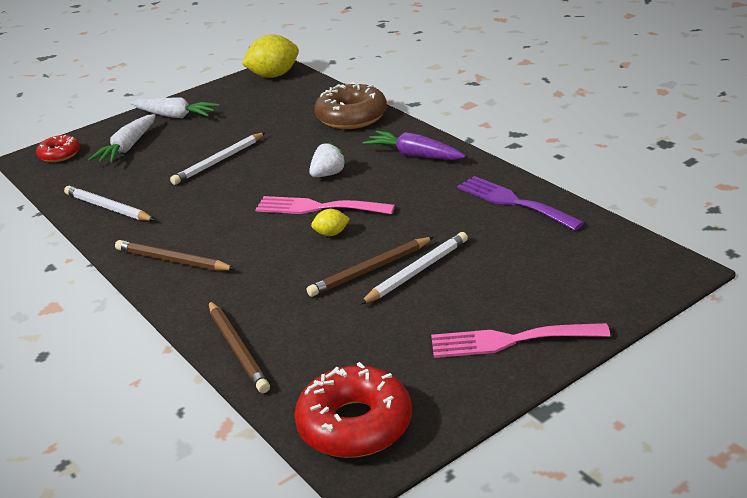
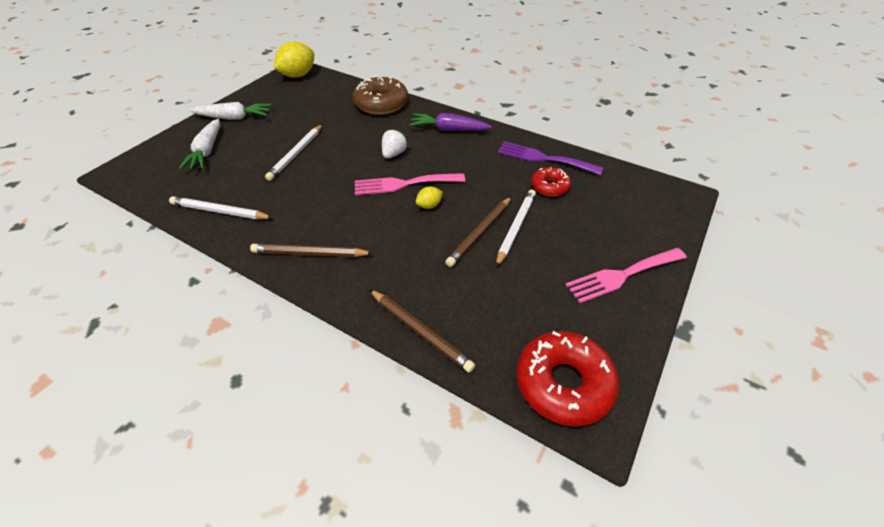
camera: 25 degrees left, 15 degrees up
red donut [36,134,80,162] -> red donut moved to [531,167,571,196]

